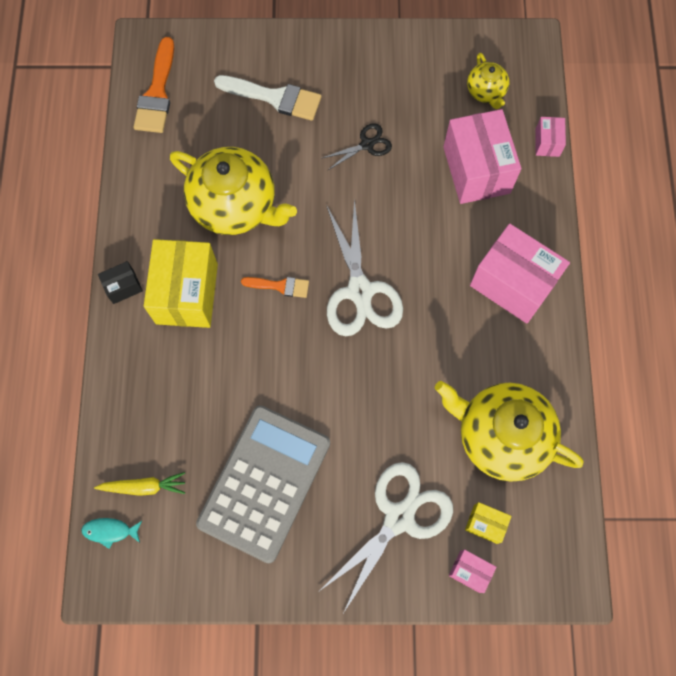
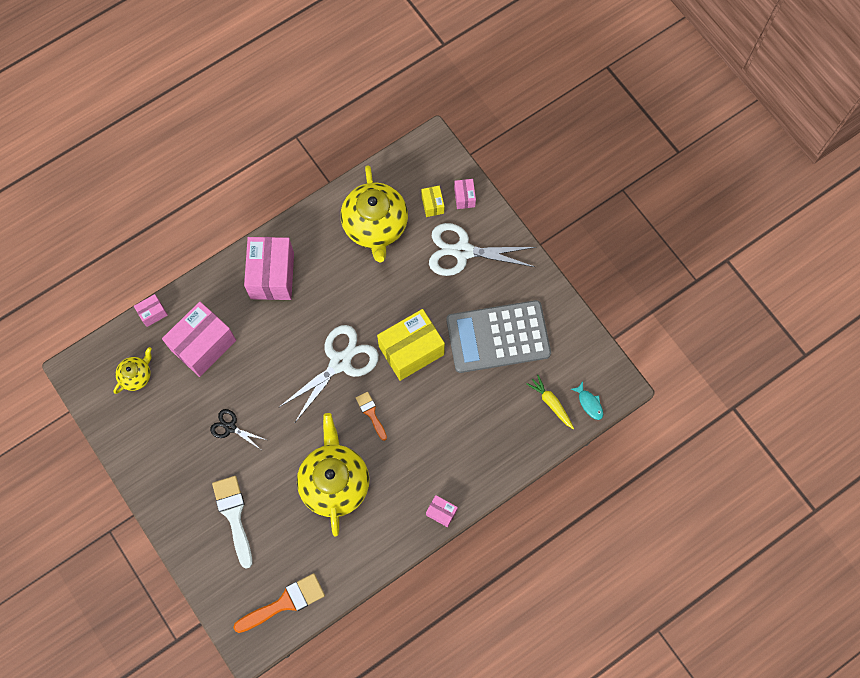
camera: 125 degrees left, 0 degrees up
black box [98,261,143,304] -> pink box [426,495,458,527]
yellow box [144,239,218,328] -> yellow box moved to [377,309,445,381]

